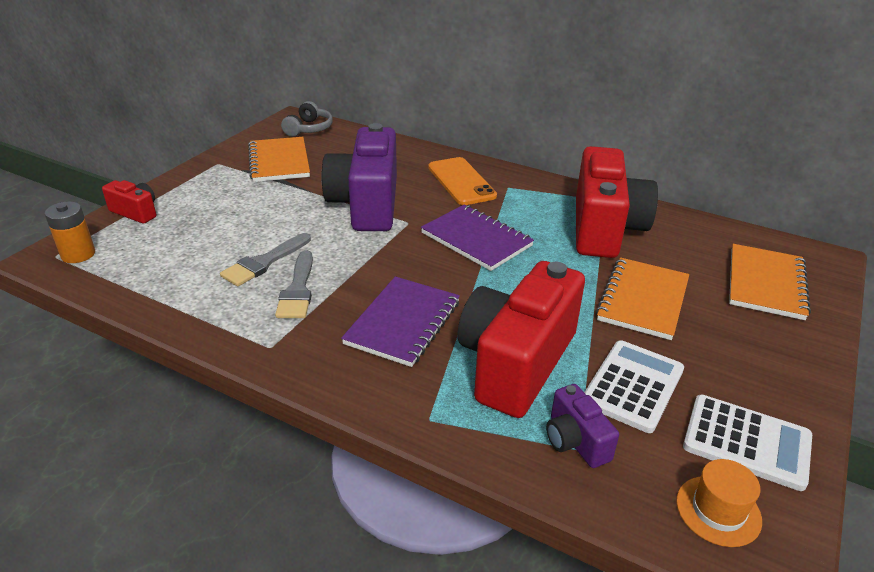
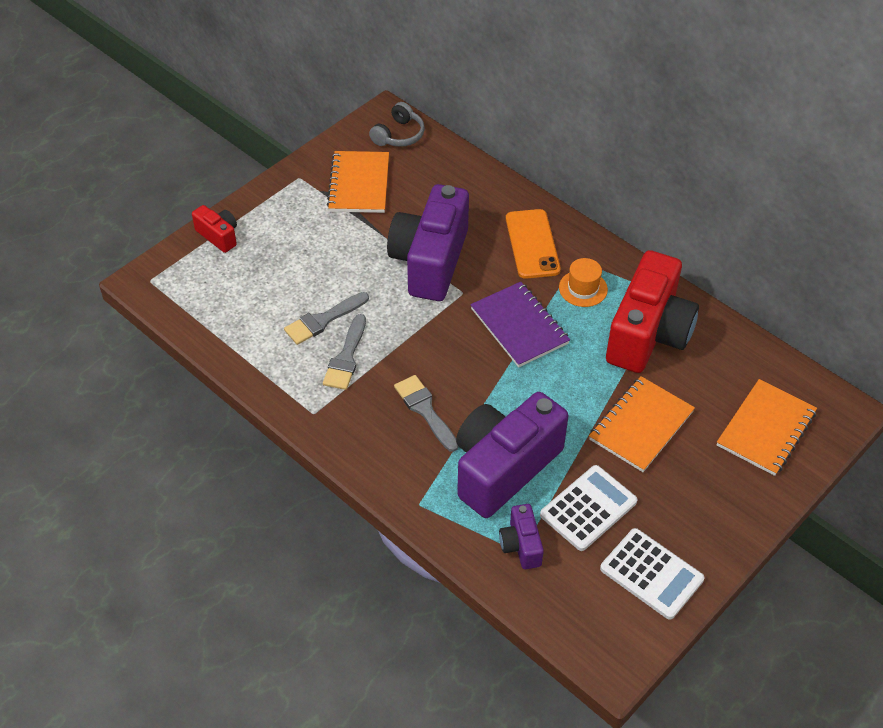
camera: 15 degrees right, 15 degrees up
orange battery [45,201,95,263] -> none
purple notebook [341,276,460,367] -> grey brush [394,375,459,452]
red camera [458,261,585,418] -> purple camera [456,392,568,518]
orange hat [676,459,762,547] -> orange hat moved to [559,258,608,307]

